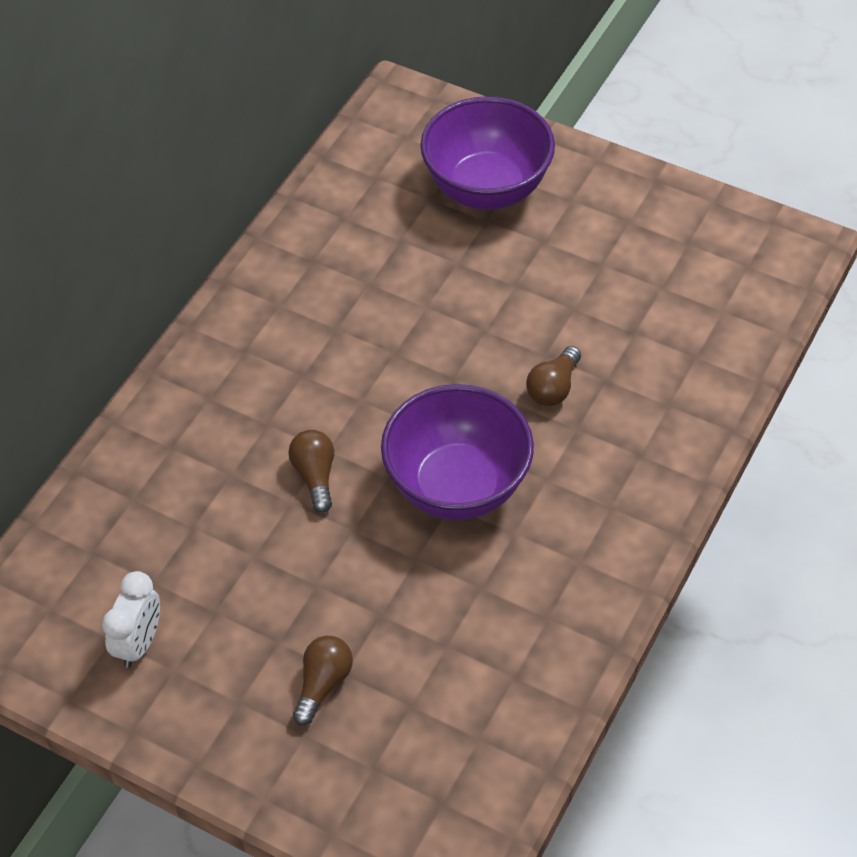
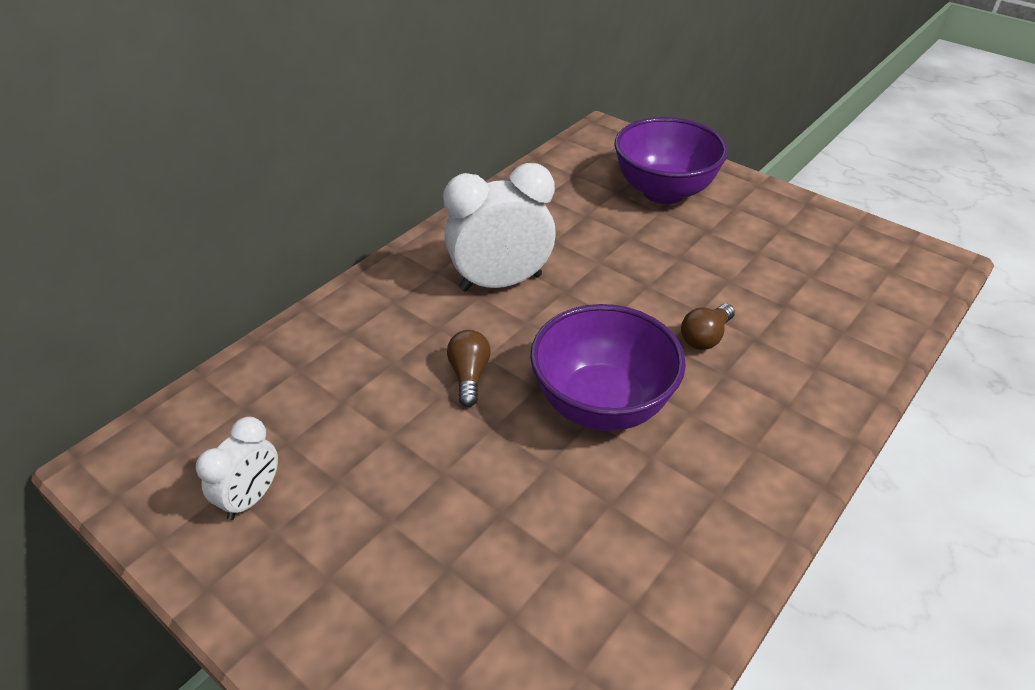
camera: 10 degrees right, 10 degrees down
brown light bulb [293,636,353,725] -> none
none -> white clock [443,163,556,291]

